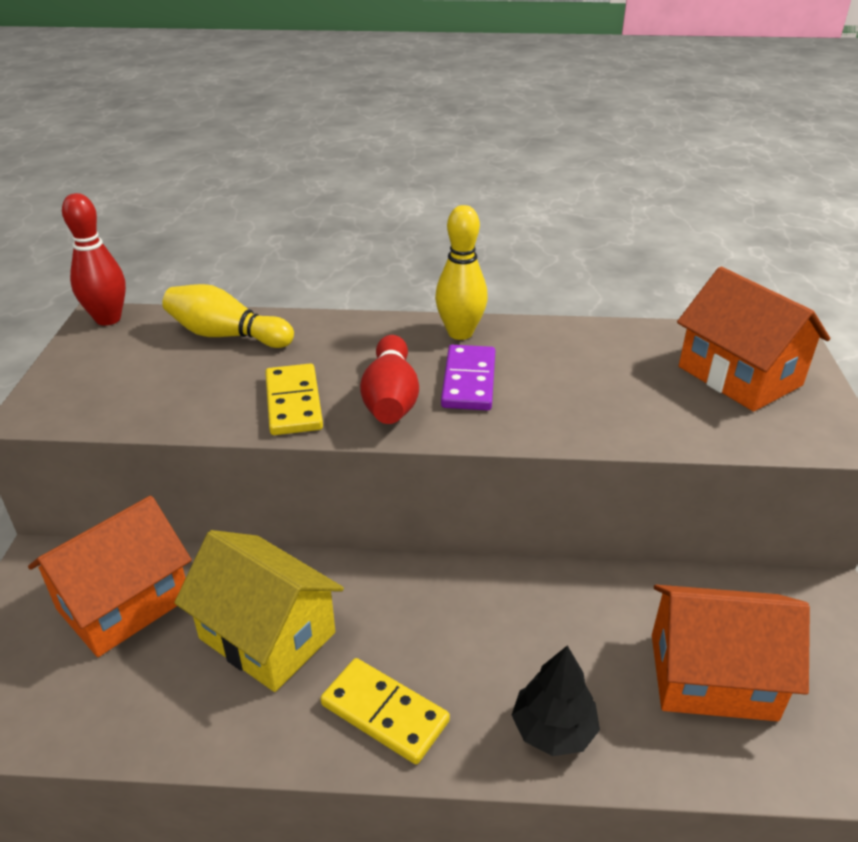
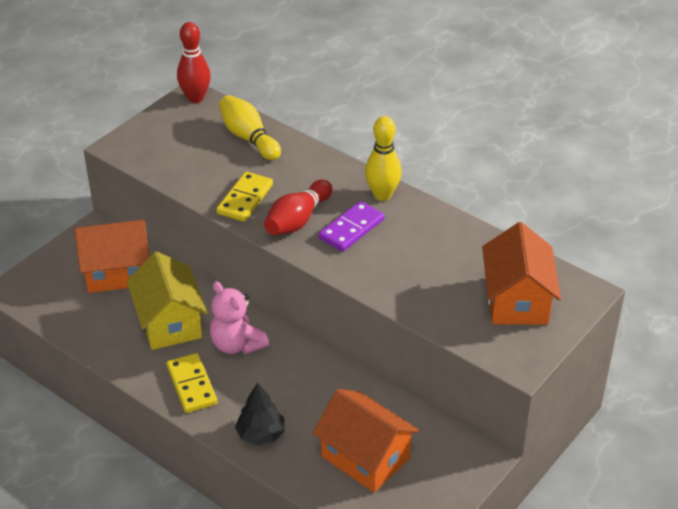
camera: 35 degrees right, 5 degrees up
none -> pink teddy bear [210,281,269,354]

